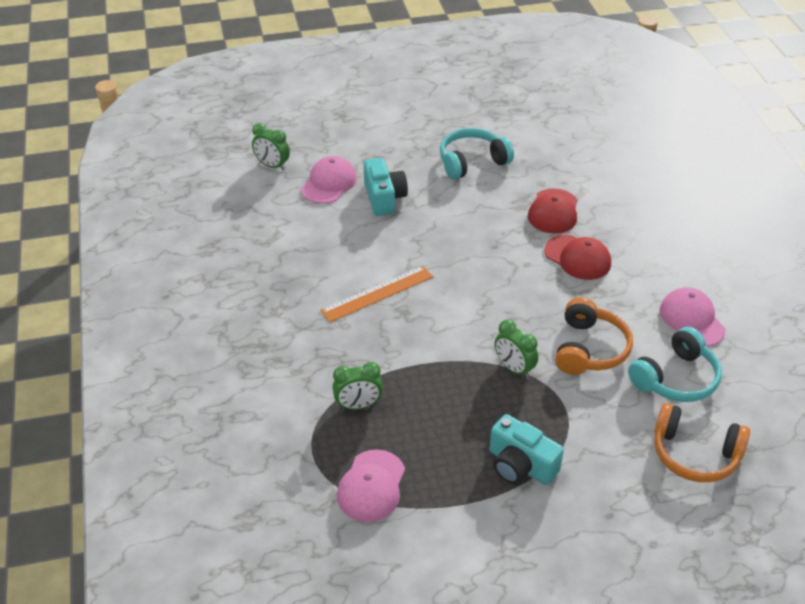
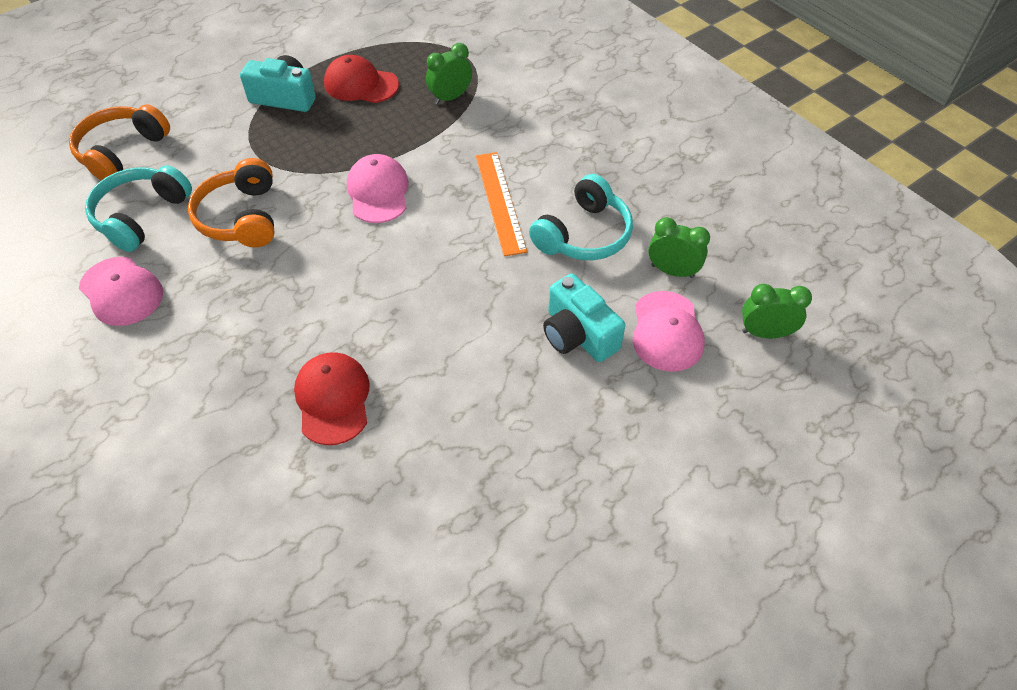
camera: 155 degrees right, 10 degrees up
orange ruler [320,266,433,322] -> orange ruler turned 45 degrees counterclockwise [476,152,527,256]
pink cap [337,450,405,522] -> pink cap moved to [347,154,409,223]
turquoise headphones [440,128,514,180] -> turquoise headphones moved to [529,174,633,260]
green clock [495,320,538,379] -> green clock moved to [648,217,710,278]
red cap [544,235,611,280] -> red cap moved to [324,55,399,103]
orange headphones [654,403,750,482] -> orange headphones turned 60 degrees counterclockwise [69,104,170,181]

